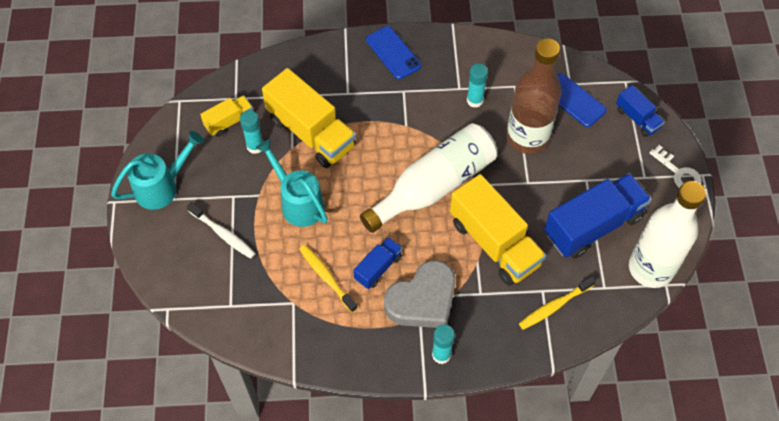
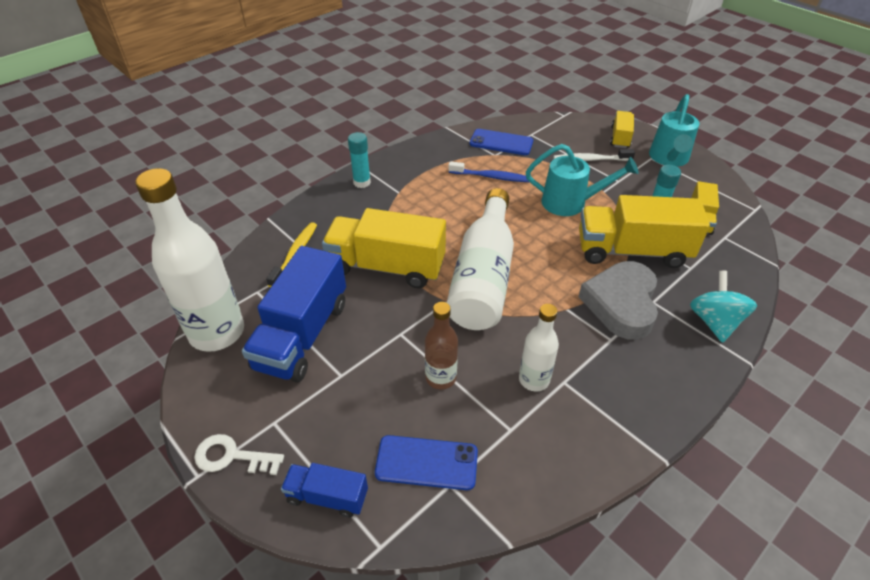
camera: 140 degrees right, 15 degrees down
yellow toothbrush [299,245,357,313] -> blue toothbrush [448,161,529,182]
blue truck [353,237,402,289] -> none
blue phone [366,26,421,79] -> blue phone moved to [470,129,533,155]
grey heart [384,260,456,328] -> grey heart moved to [578,261,658,340]
turquoise glue stick [467,63,488,108] -> white bottle [519,304,559,391]
brown bottle [507,38,562,154] -> brown bottle [425,302,458,390], size x0.53
none -> yellow truck [610,111,634,148]
none -> turquoise spinning top [690,271,757,343]

